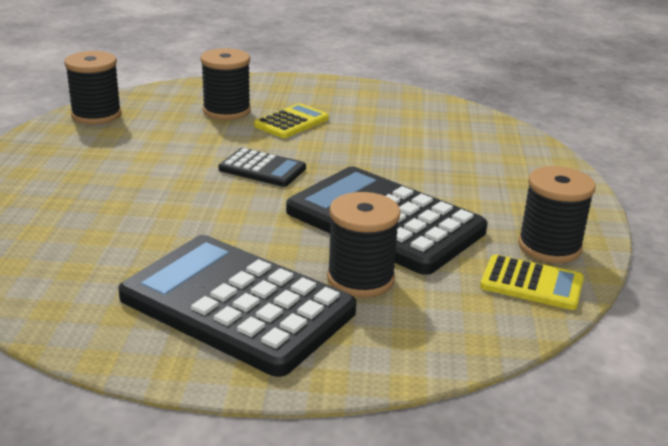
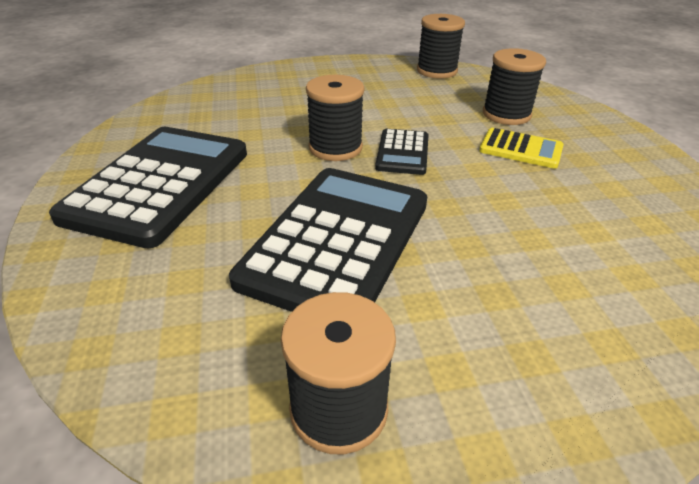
camera: 75 degrees right, 10 degrees up
black spool [327,192,401,298] -> black spool moved to [306,75,364,161]
yellow calculator [480,254,584,310] -> none

